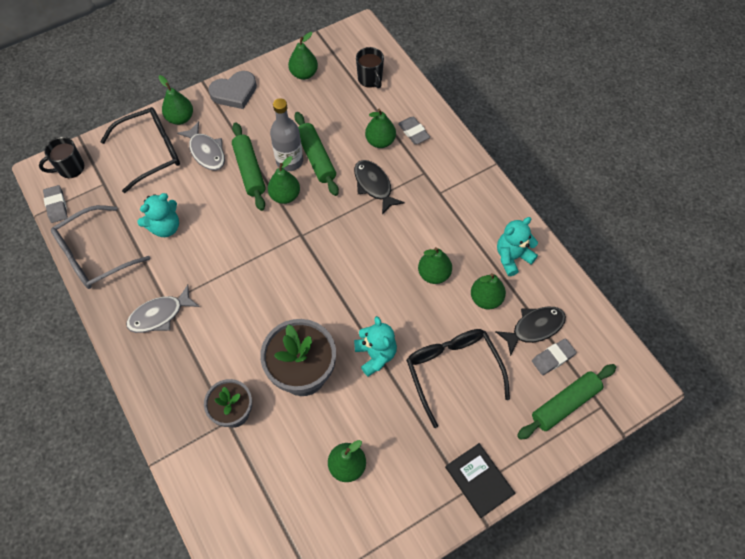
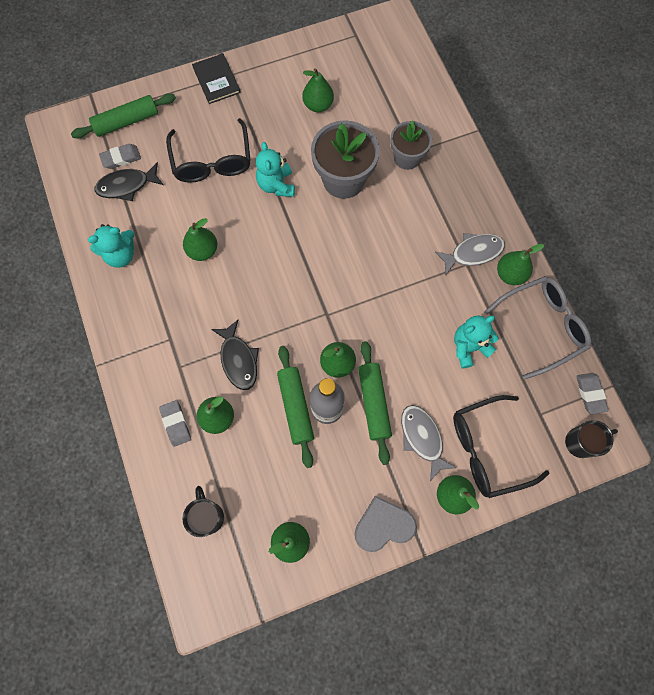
camera: 170 degrees left, 10 degrees up
green pear [471,273,506,310] -> green pear moved to [497,244,544,285]

